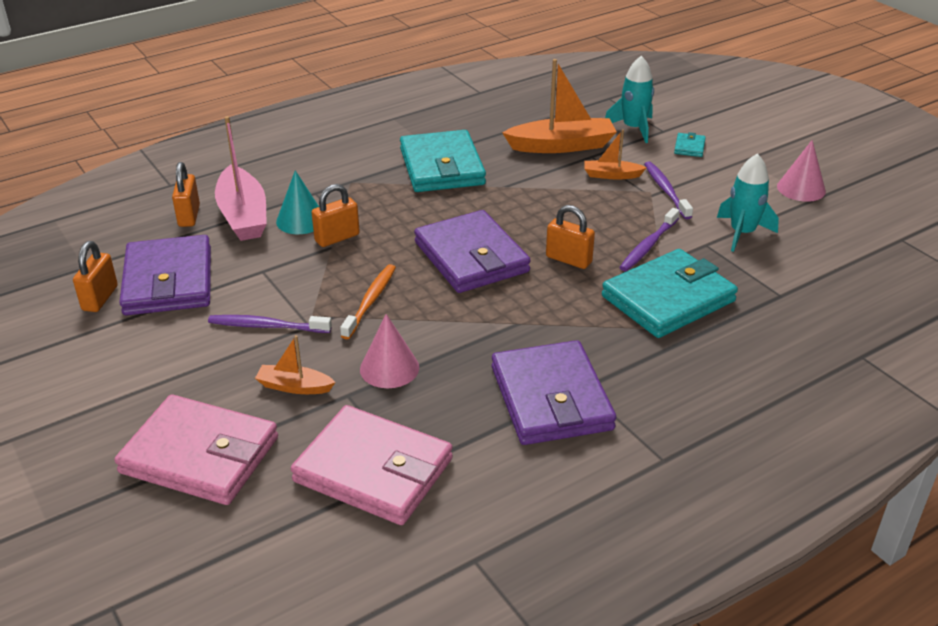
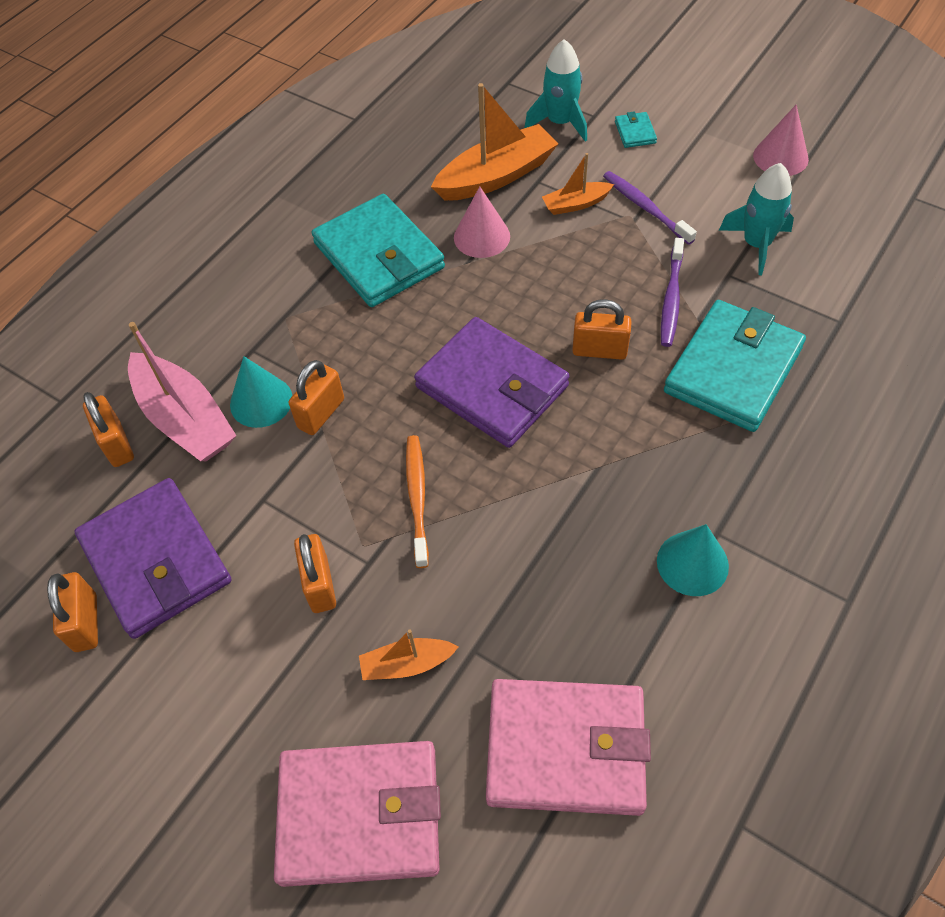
camera: 20 degrees left, 20 degrees up
purple toothbrush [208,315,332,333] -> orange padlock [294,534,336,613]
pink cone [360,314,419,388] -> pink cone moved to [454,186,510,258]
purple wallet [492,340,616,445] -> turquoise cone [657,524,729,596]

